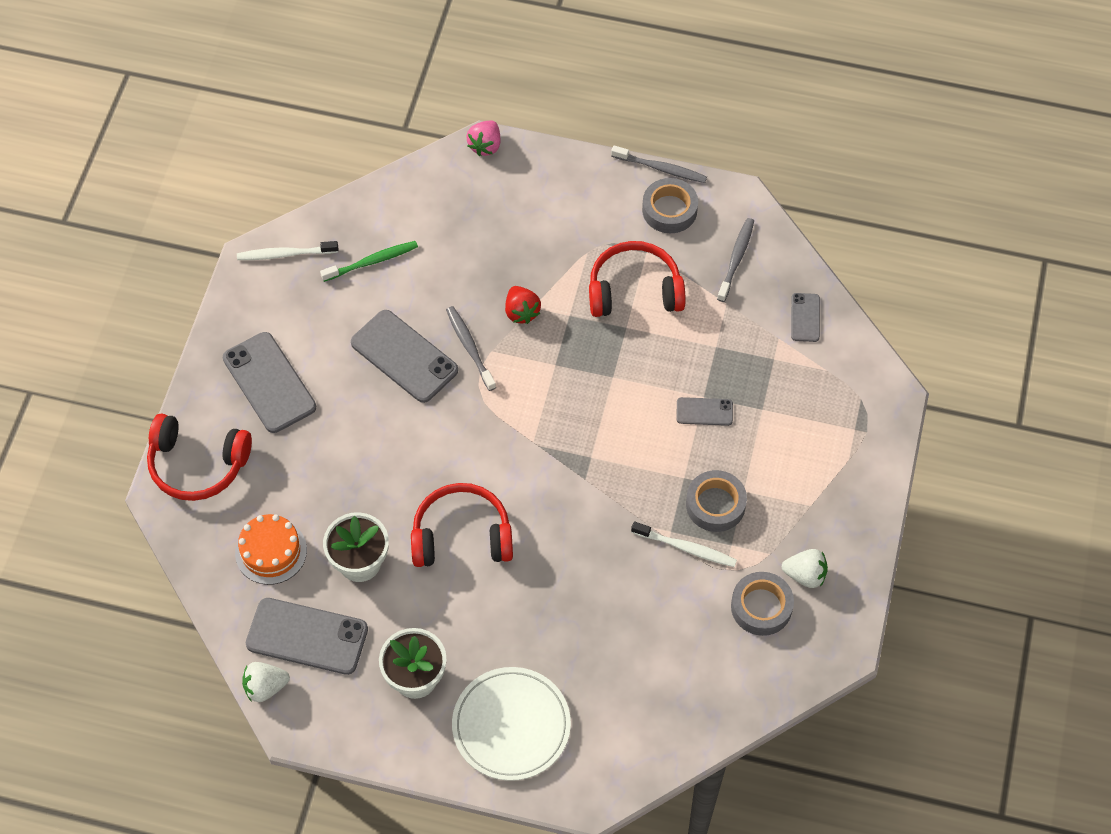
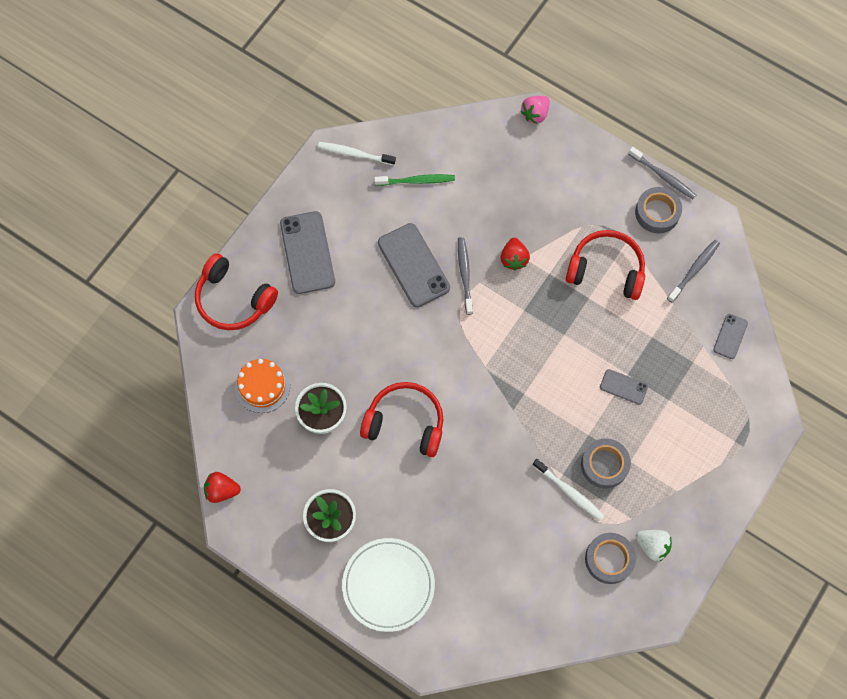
camera: 20 degrees right, 10 degrees up
white strawberry [242,662,290,702] -> red strawberry [204,472,241,503]
grey phone [246,598,368,675] -> none

